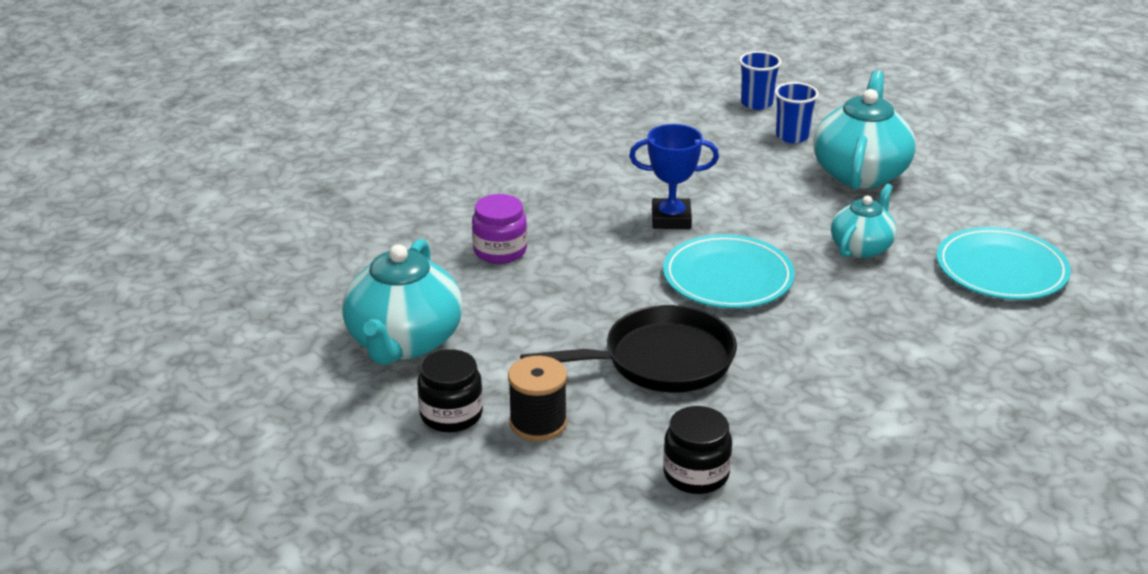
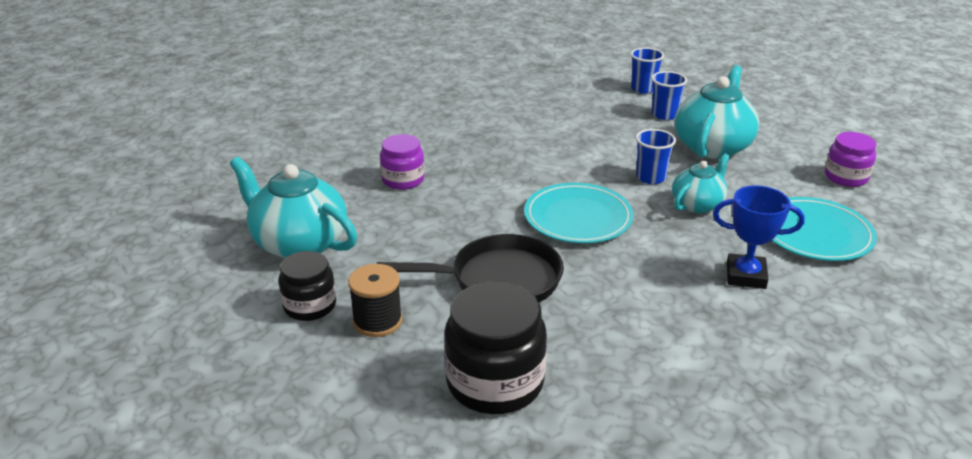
camera: 10 degrees right, 0 degrees up
turquoise teapot [342,239,463,365] -> turquoise teapot turned 105 degrees clockwise [230,157,357,258]
blue trophy [629,124,719,229] -> blue trophy moved to [713,185,805,289]
black jar [663,406,732,494] -> black jar [444,281,547,414], size x1.66
none -> blue cup [636,129,676,184]
none -> purple jar [825,132,876,187]

